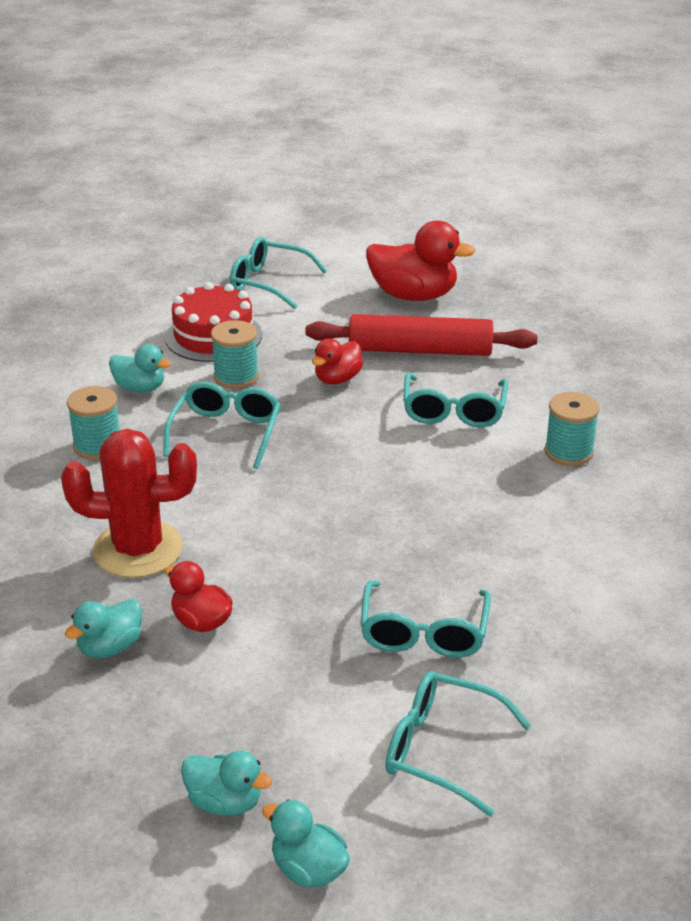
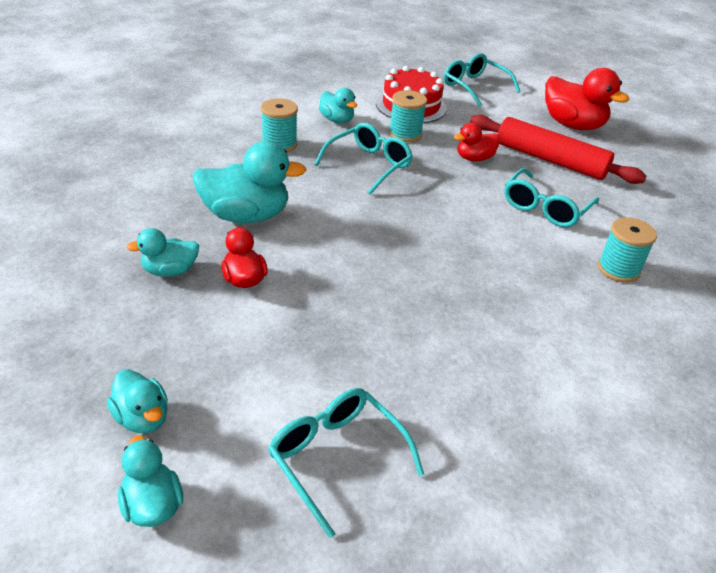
camera: 25 degrees right, 5 degrees up
red cactus [61,429,197,578] -> turquoise duck [192,141,306,223]
turquoise glasses [360,580,491,657] -> none

